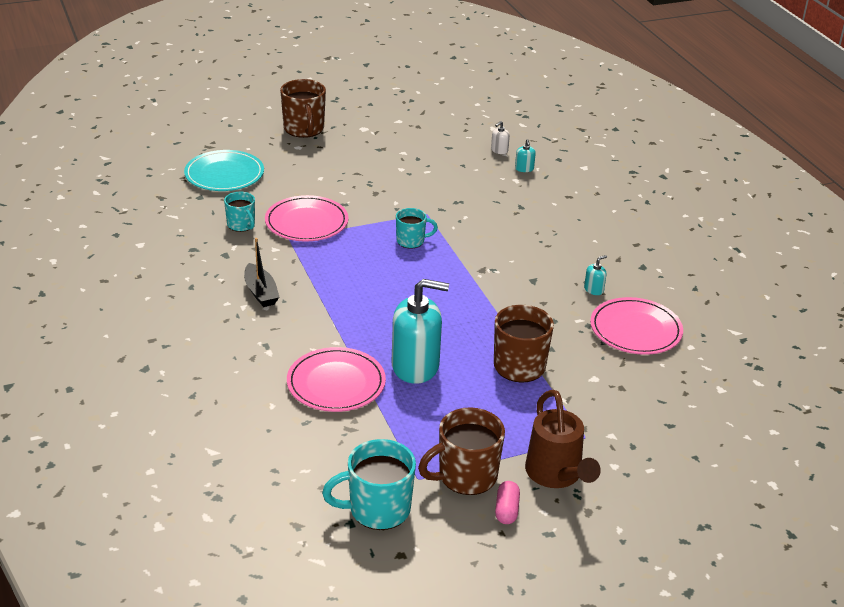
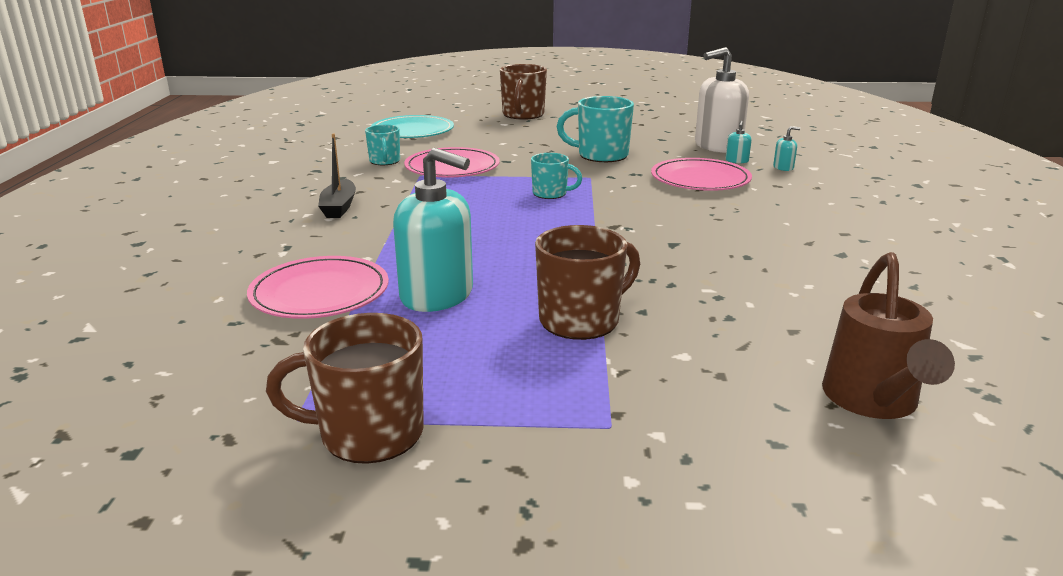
camera: 25 degrees right, 10 degrees down
turquoise mug [322,439,416,530] -> turquoise mug moved to [557,96,634,162]
white soap dispenser [491,121,510,154] -> white soap dispenser [695,47,749,153], size x2.47
pink capsule [495,481,520,524] -> none
brown watering can [525,390,601,488] -> brown watering can moved to [822,252,955,419]
turquoise soap dispenser [584,255,607,295] -> turquoise soap dispenser moved to [773,126,800,171]
pink plate [590,297,683,355] -> pink plate moved to [651,158,752,191]

